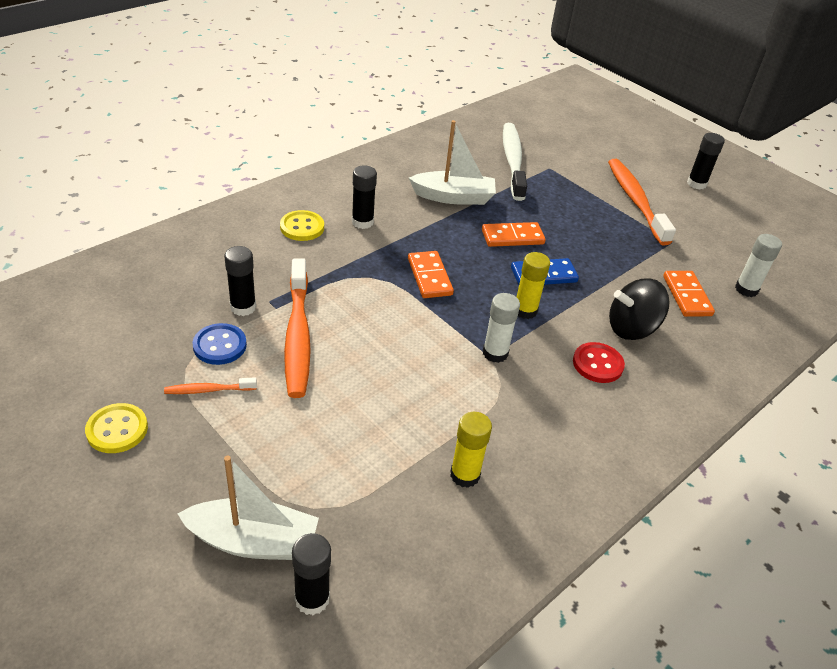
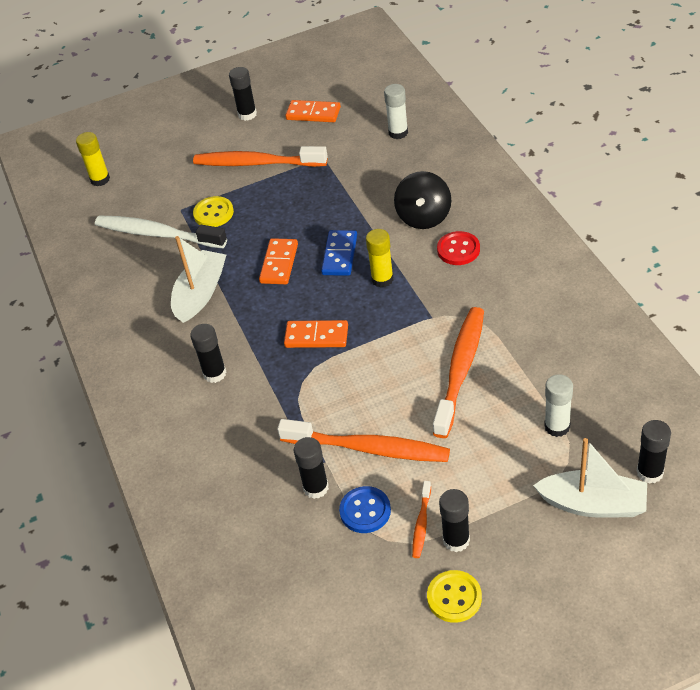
camera: 60 degrees left, 5 degrees up
white boat [178,456,319,560] -> white boat turned 75 degrees clockwise [533,438,647,518]
yellow button [280,210,324,241] -> yellow button moved to [193,196,234,227]
yellow glue stick [450,412,492,488] -> yellow glue stick moved to [76,132,110,186]
white glue stick [483,293,520,363] -> white glue stick moved to [544,374,573,437]
orange domino [663,271,715,317] -> orange domino moved to [285,100,341,122]
none -> orange toothbrush [433,307,484,438]
none -> black glue stick [439,489,470,552]

